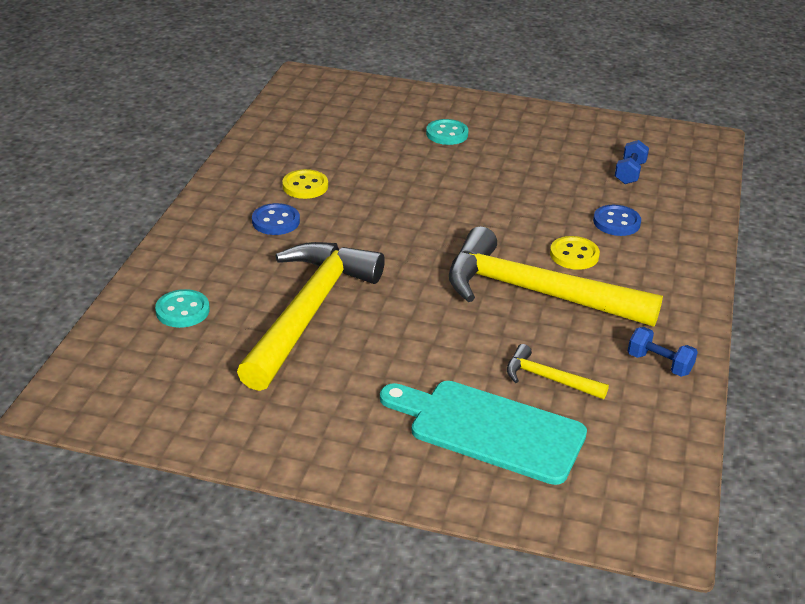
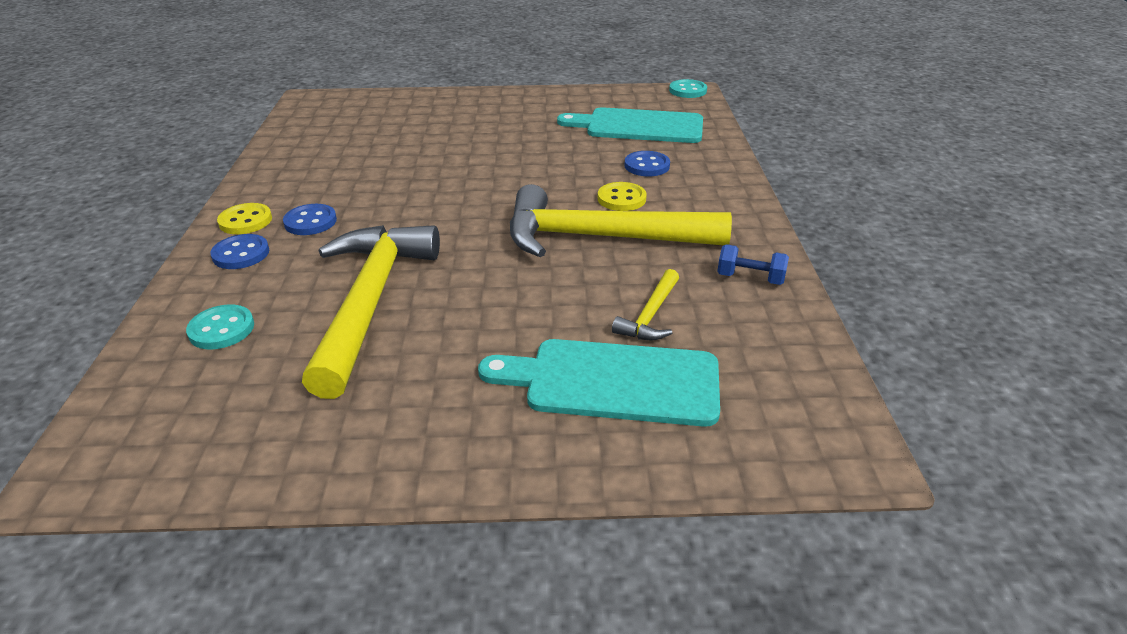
camera: 15 degrees left, 0 degrees up
yellow button [282,169,328,199] -> yellow button moved to [217,203,272,234]
turquoise button [426,119,469,145] -> turquoise button moved to [669,79,707,98]
yellow hammer [507,344,609,399] -> yellow hammer turned 75 degrees counterclockwise [612,269,679,340]
blue dumbbell [615,140,649,184] -> turquoise cutting board [557,107,703,143]
none -> blue button [210,234,269,269]

